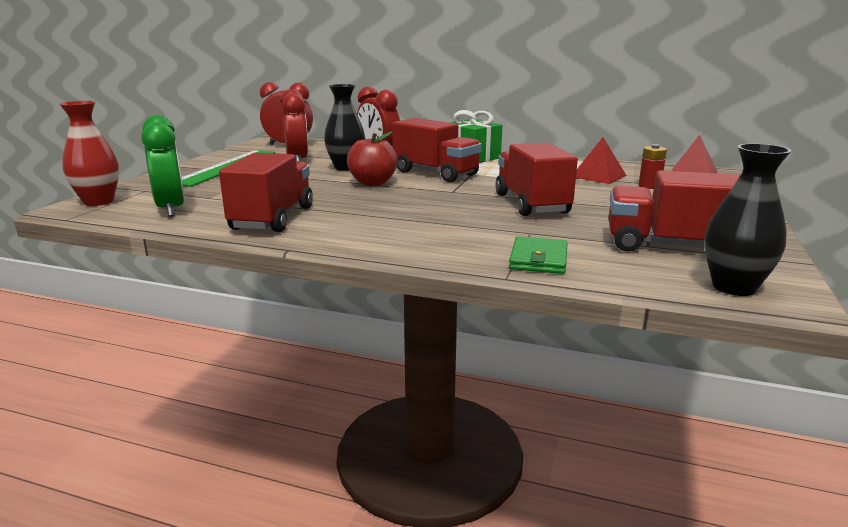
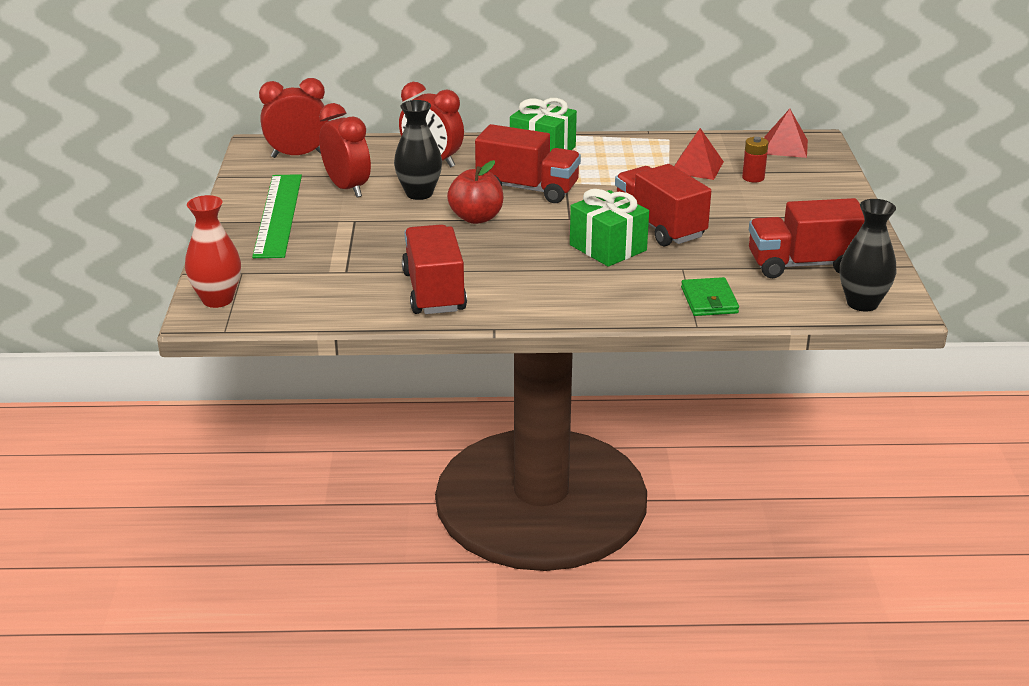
camera: 20 degrees left, 10 degrees up
green clock [141,115,185,217] -> none
none -> green gift [570,189,649,267]

